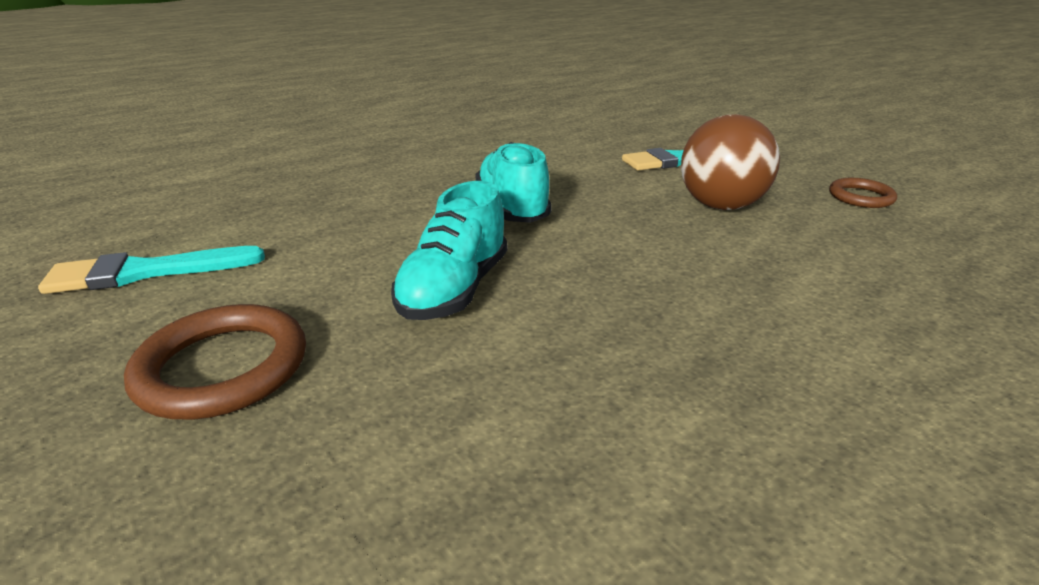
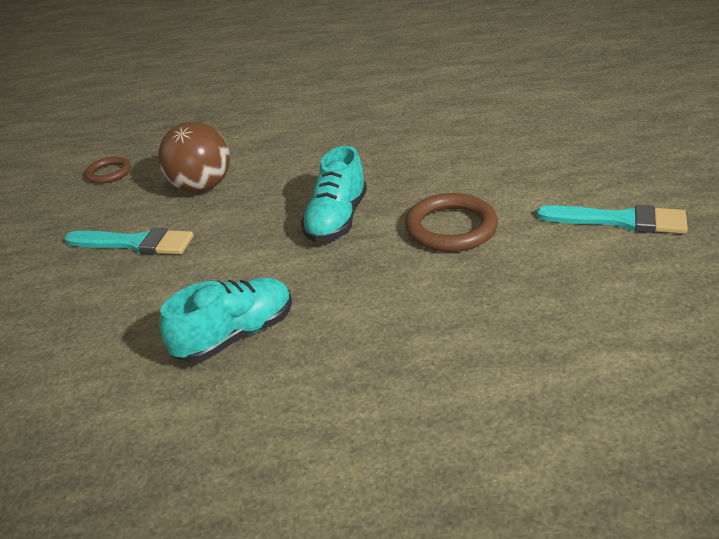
camera: 145 degrees left, 5 degrees up
brown ring [124,304,306,420] -> brown ring moved to [405,193,498,252]
turquoise shoe [391,181,507,320] -> turquoise shoe moved to [159,277,292,363]

